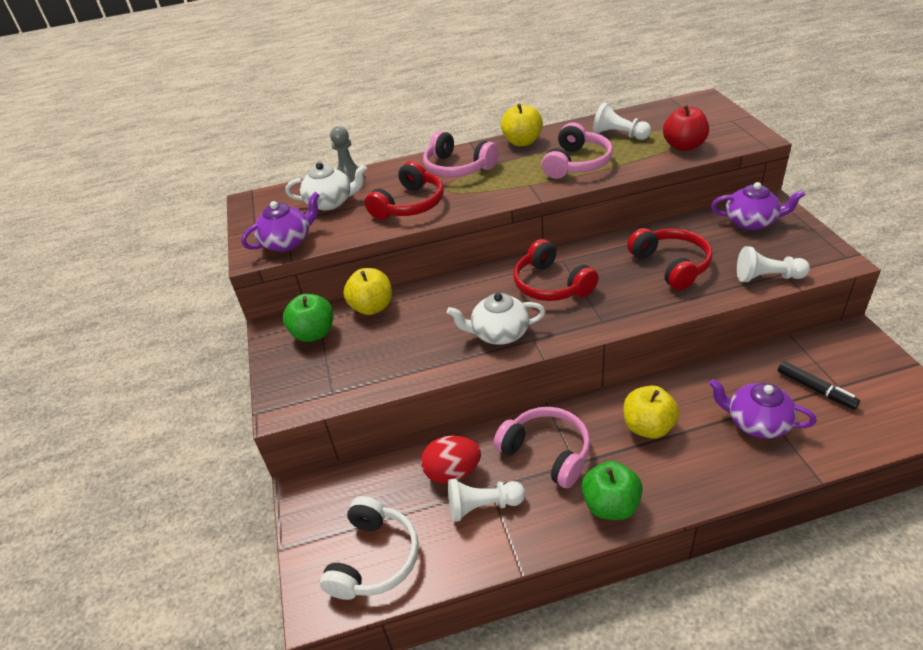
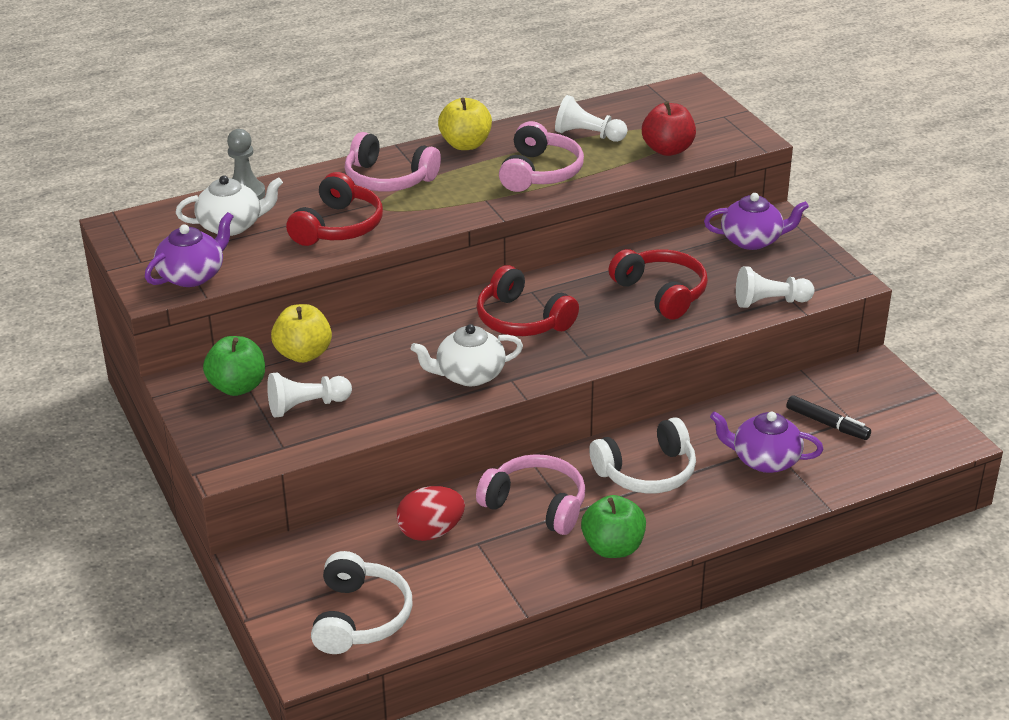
camera: 15 degrees left, 5 degrees down
white pawn [448,479,525,522] -> white pawn moved to [267,372,352,418]
yellow apple [624,385,679,439] -> white headphones [589,417,696,494]

